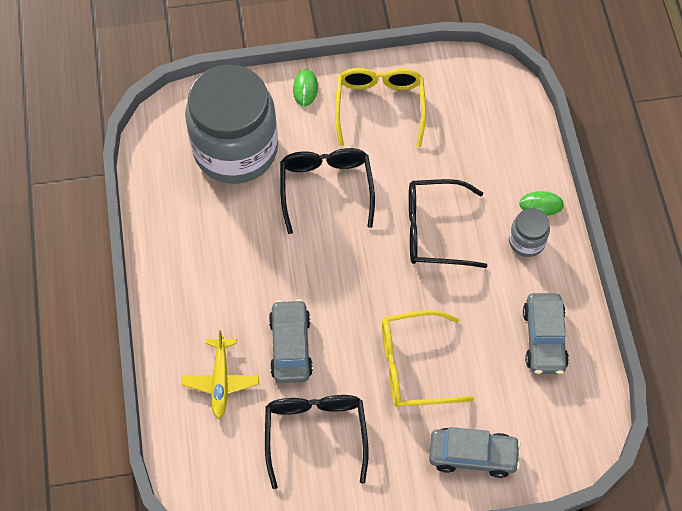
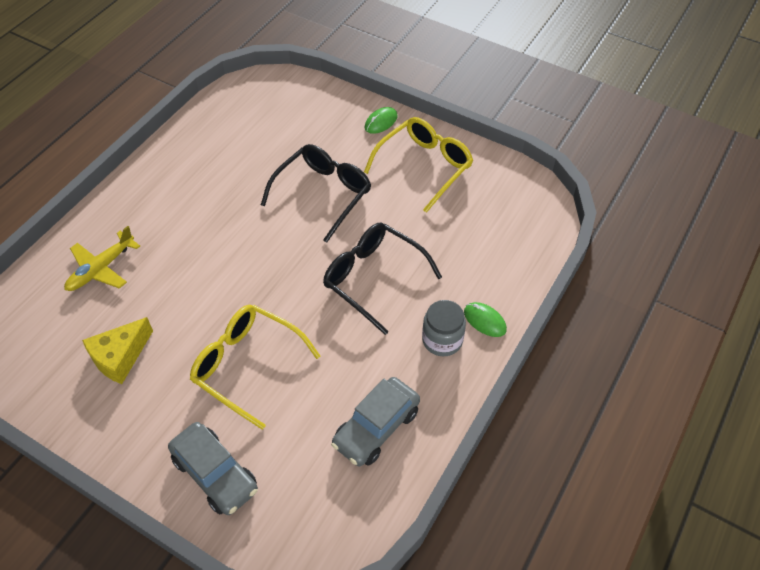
camera: 40 degrees right, 10 degrees down
grey jar [185,65,278,184] -> none
black glasses [265,395,369,489] -> yellow cheese [82,317,153,384]
grey car [269,299,313,383] -> none

